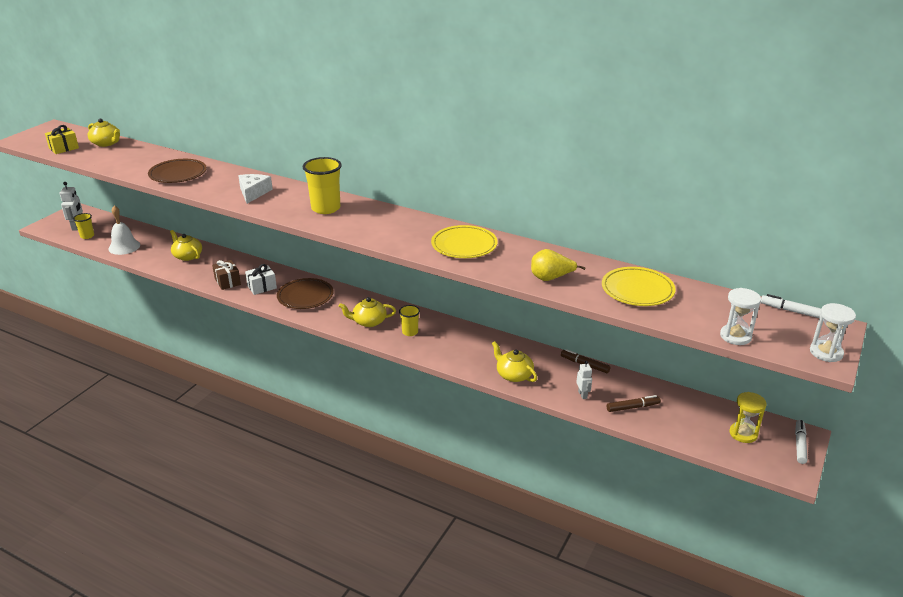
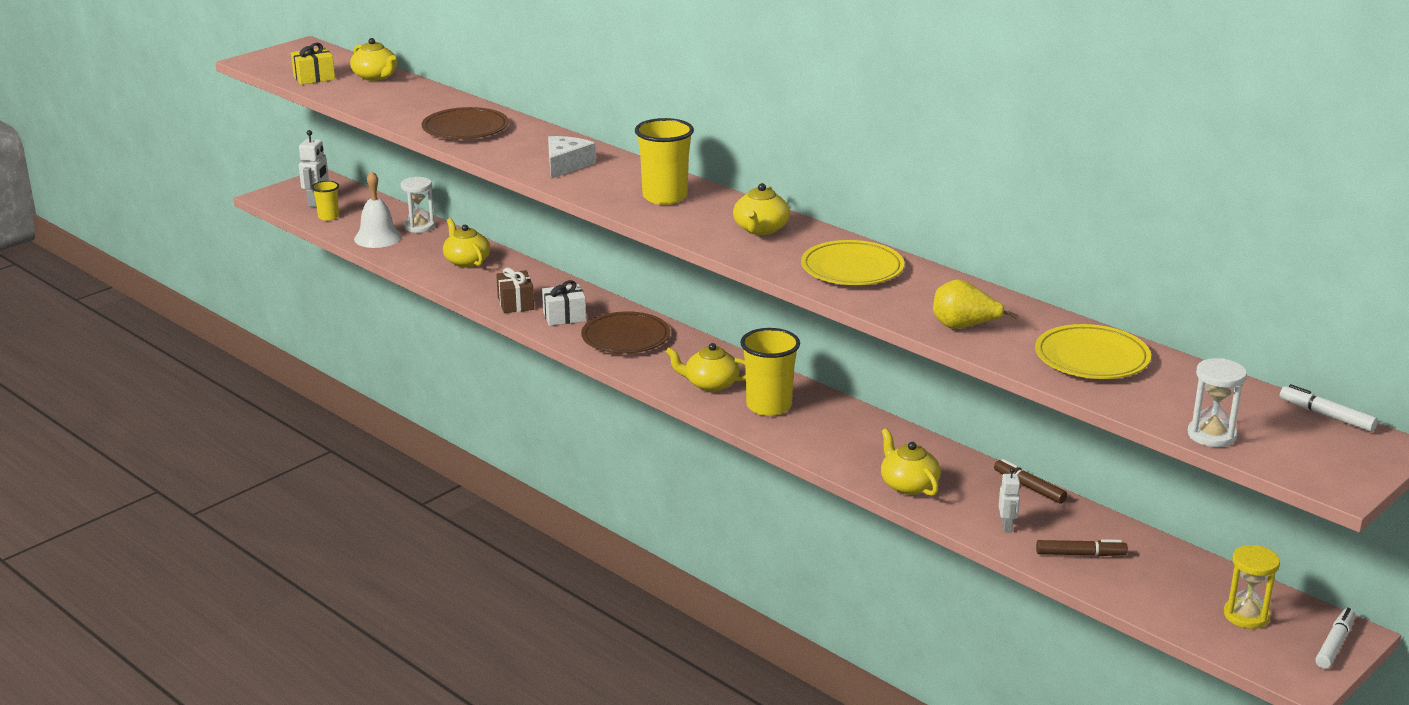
camera: 15 degrees right, 5 degrees down
yellow cup [399,305,420,336] -> yellow cup [740,328,800,416], size x1.77
white hourglass [810,303,856,362] -> white hourglass moved to [401,177,435,233]
none -> yellow teapot [733,183,790,235]

